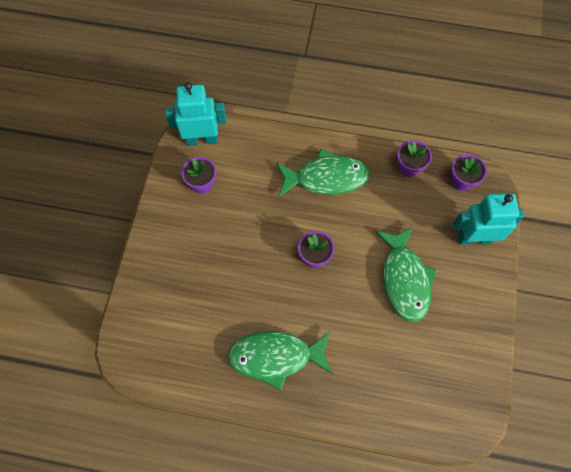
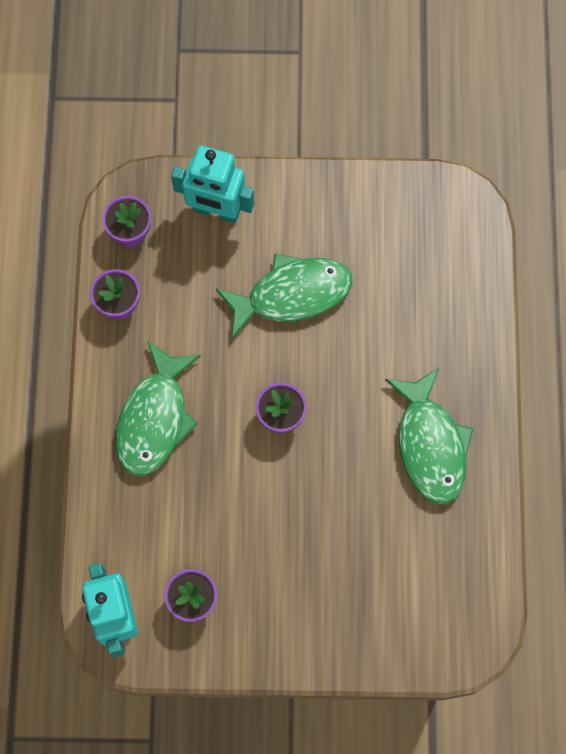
camera: 100 degrees left, 5 degrees up
green fish [276,149,370,197] -> green fish turned 150 degrees counterclockwise [116,341,201,476]
turquoise robot [453,193,525,245] -> turquoise robot turned 60 degrees counterclockwise [171,145,254,224]

